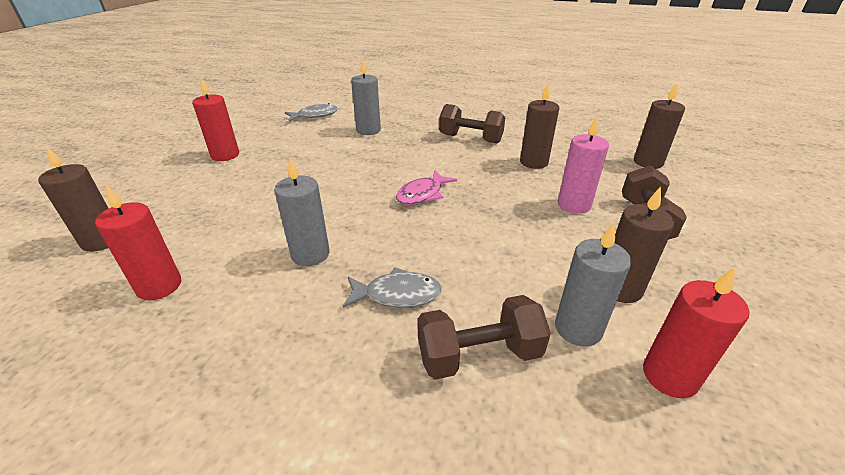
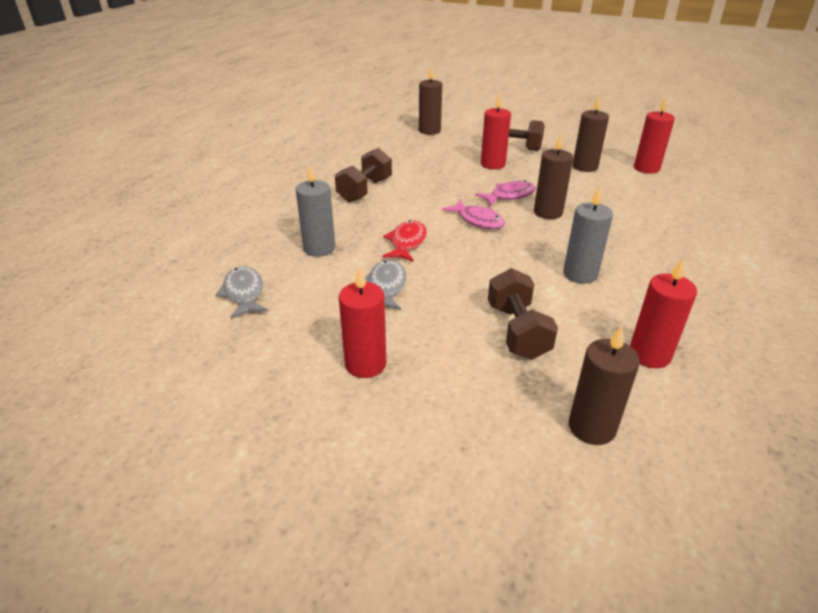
camera: 85 degrees left, 0 degrees up
grey fish [343,267,442,308] -> grey fish moved to [365,260,407,310]
brown dumbbell [417,295,551,380] -> brown dumbbell moved to [488,268,558,360]
brown candle [520,83,559,169] -> brown candle moved to [534,133,573,219]
grey candle [555,223,631,347] -> none
pink candle [558,117,609,213] -> red candle [481,93,511,169]
none -> red fish [383,220,427,262]
none -> pink fish [475,180,536,206]

